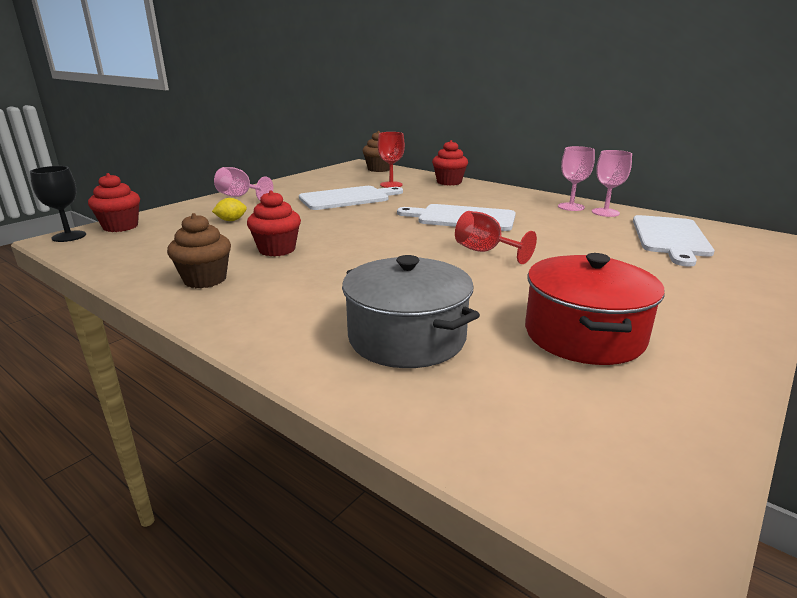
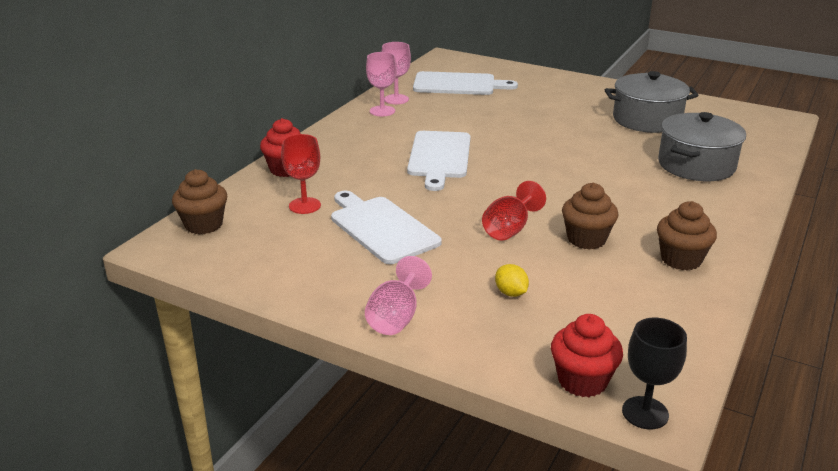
camera: 100 degrees left, 5 degrees up
red cupcake [247,190,301,256] -> brown cupcake [562,183,618,250]
red goblet [455,211,537,264] -> red goblet moved to [482,181,546,240]
red pot [525,253,665,365] -> grey pot [605,71,699,133]

